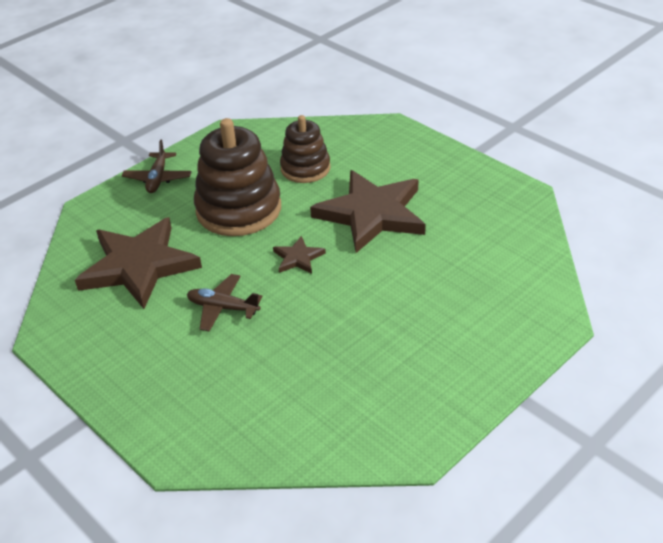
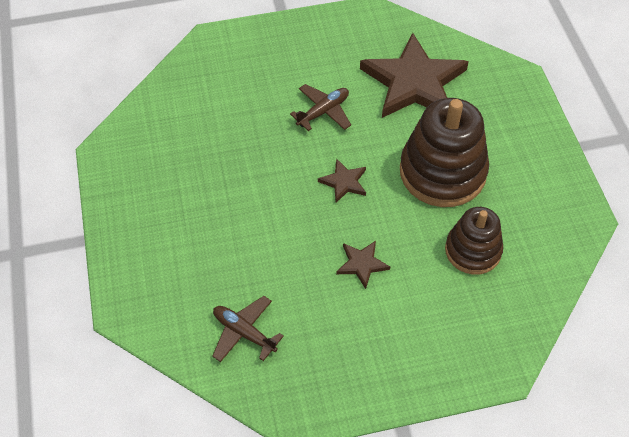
camera: 120 degrees right, 15 degrees up
brown plane [122,139,192,193] -> brown plane moved to [212,296,284,362]
brown star [310,170,426,253] -> brown star [336,241,390,289], size x0.43

